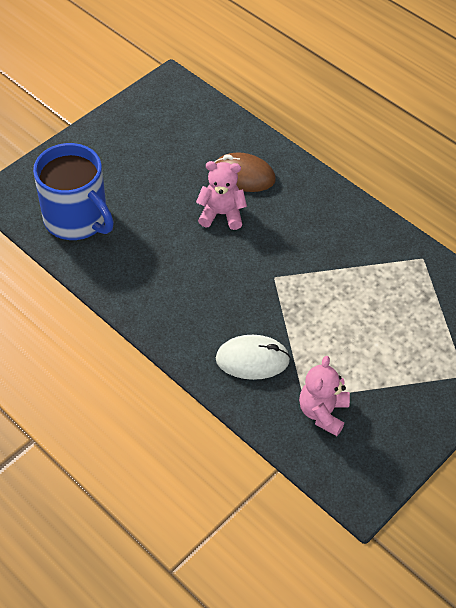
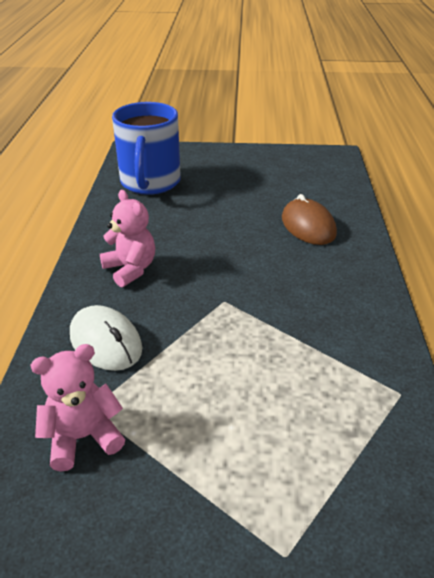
camera: 50 degrees right, 15 degrees down
pink teddy bear [196,161,247,230] -> pink teddy bear moved to [100,190,155,287]

